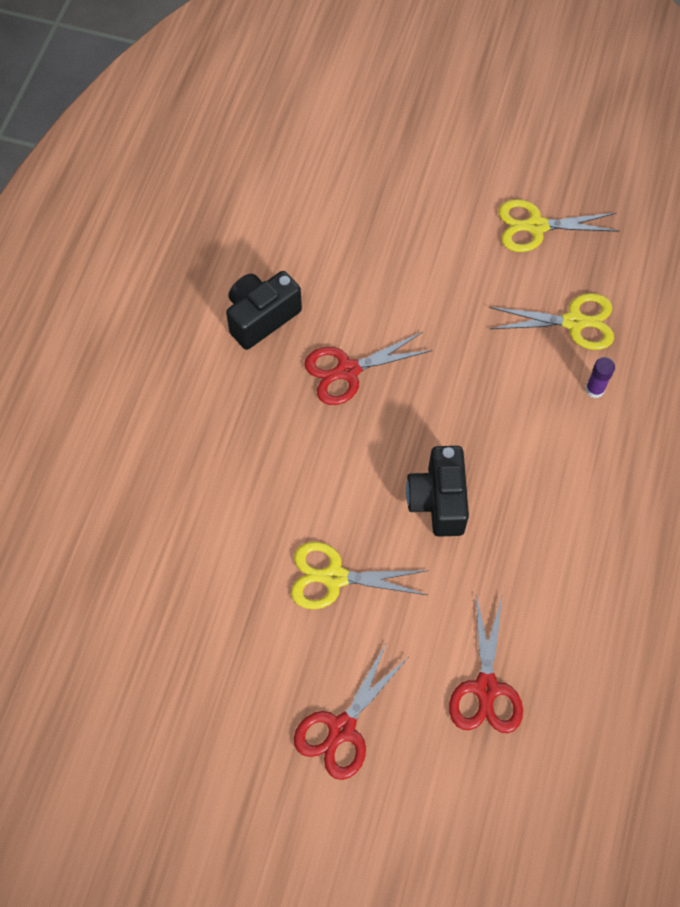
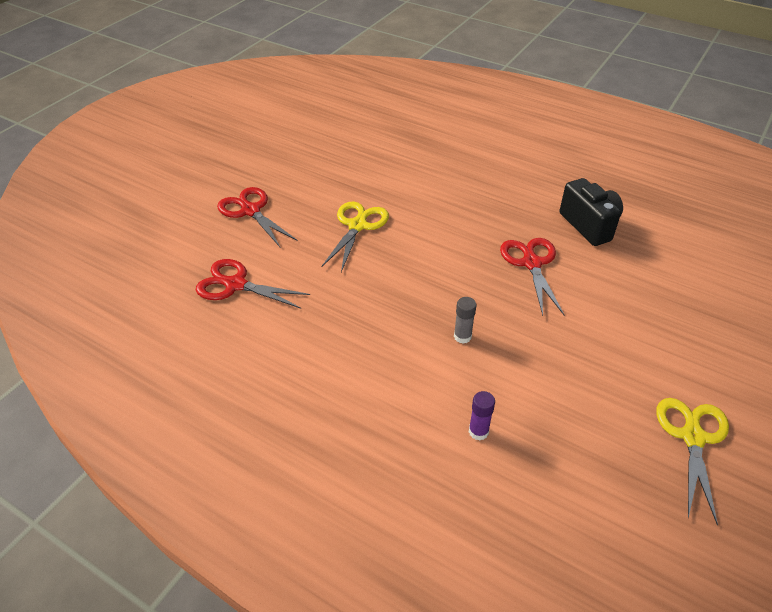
camera: 105 degrees right, 20 degrees down
black camera [406,446,469,537] -> none
yellow scissors [489,293,614,350] -> none
none -> grey glue stick [454,297,476,344]

